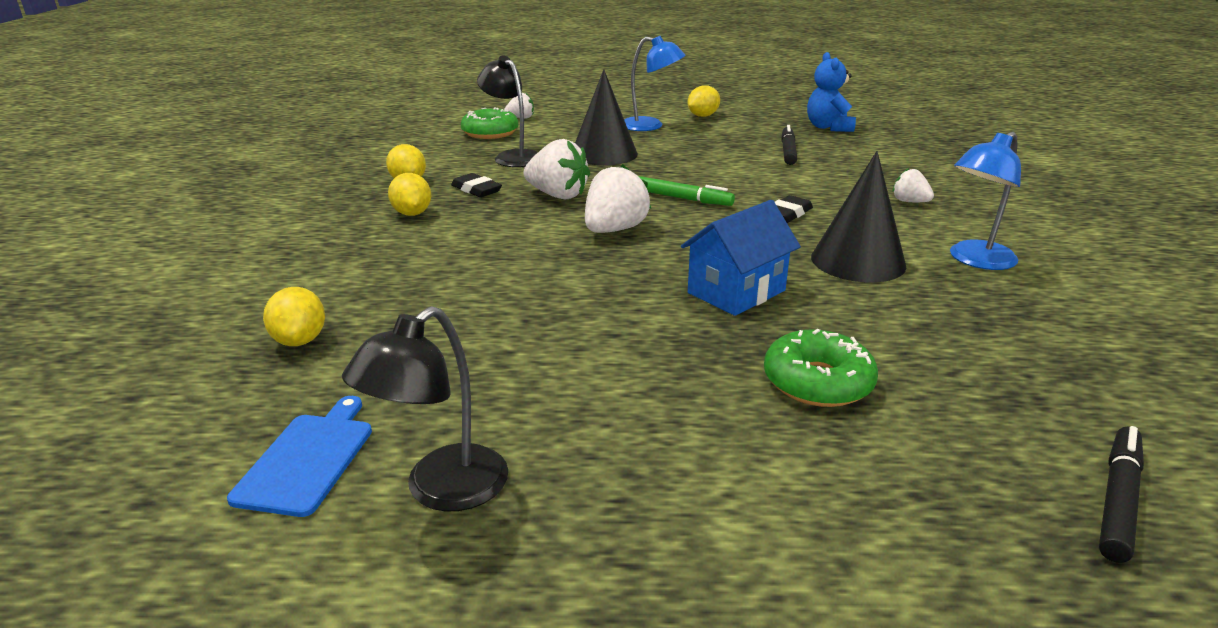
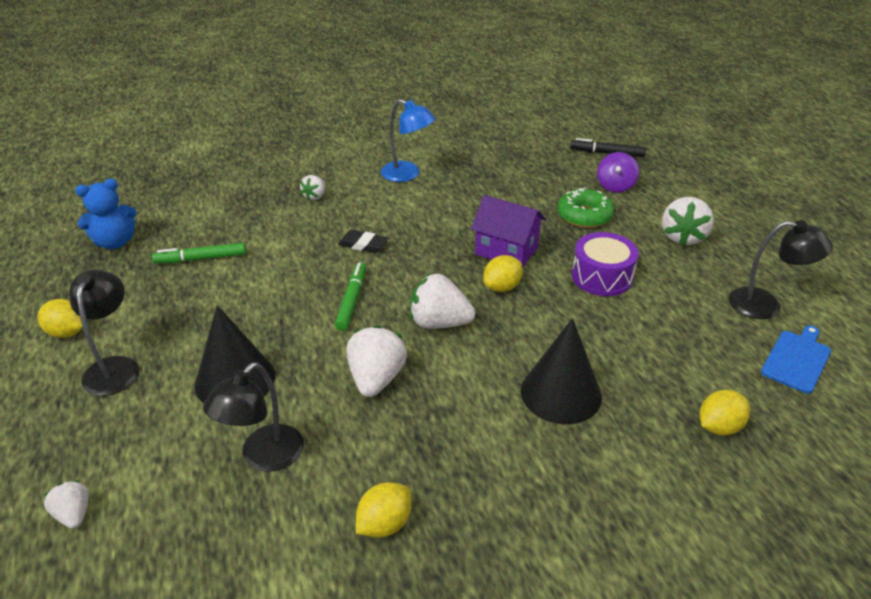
camera: 110 degrees left, 10 degrees up
blue cutting board [227,396,372,517] -> blue cutting board turned 135 degrees clockwise [761,325,831,394]
yellow lemon [388,173,431,216] -> yellow lemon moved to [483,255,523,292]
black eraser [451,173,502,197] -> none
green donut [461,107,518,139] -> none
blue lamp [624,36,685,131] -> black lamp [69,270,139,396]
blue house [681,200,801,316] -> purple house [471,195,546,268]
black marker [781,125,797,165] -> green marker [152,243,246,264]
black cone [811,151,906,282] -> black cone moved to [521,318,602,424]
none -> purple drum [572,232,639,296]
none -> purple spinning top [597,152,639,193]
none -> white strawberry [662,197,714,246]

